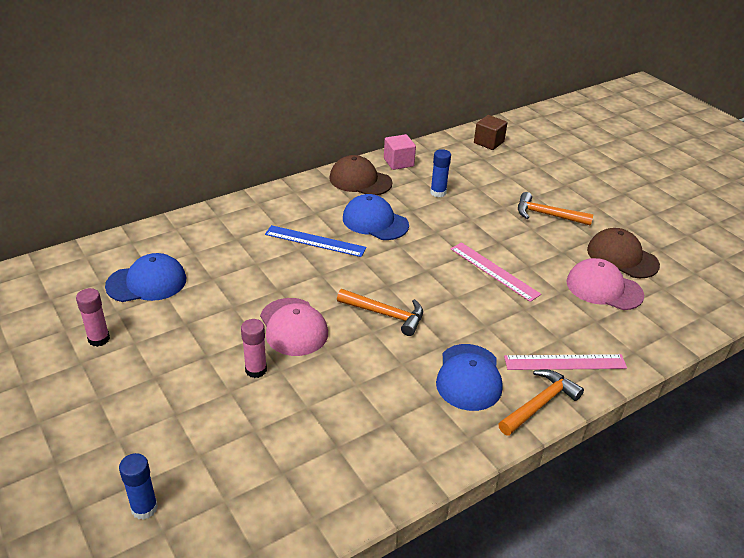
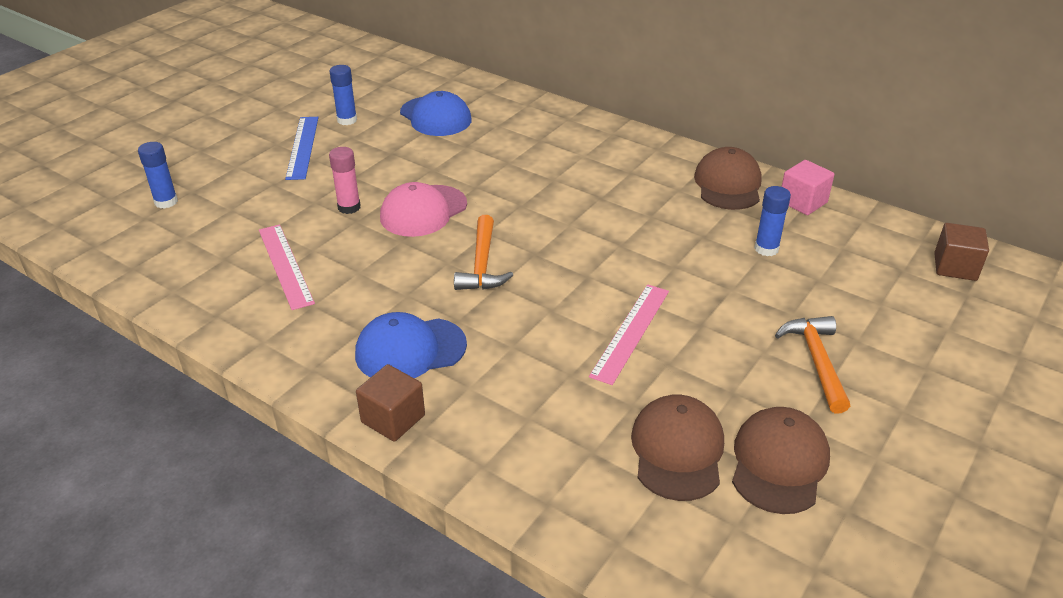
camera: 70 degrees right, 0 degrees up
pink glue stick [76,288,110,347] -> blue glue stick [330,65,357,125]
blue ruler [265,225,367,257] -> blue ruler moved to [285,117,319,180]
blue cap [343,194,409,240] -> none
orange hammer [498,370,584,436] -> brown cube [356,364,425,442]
pink ruler [504,354,627,370] -> pink ruler moved to [259,224,315,310]
pink cap [566,258,644,310] -> brown cap [631,394,724,501]

